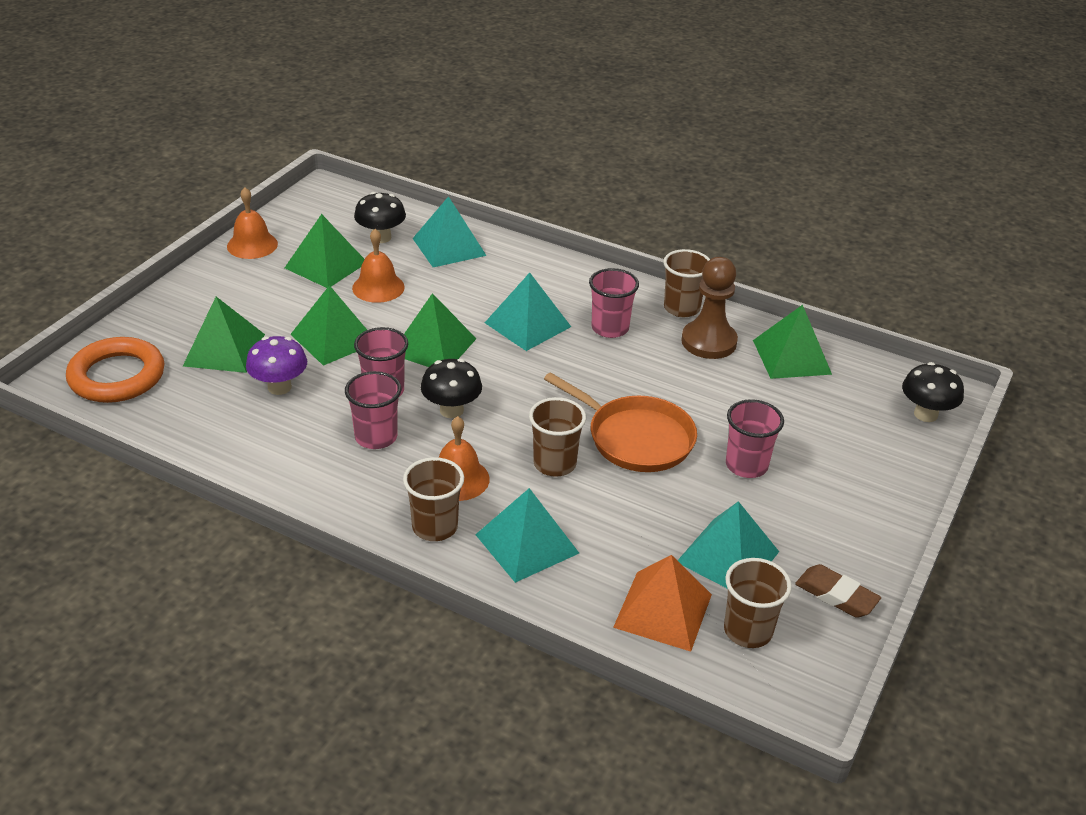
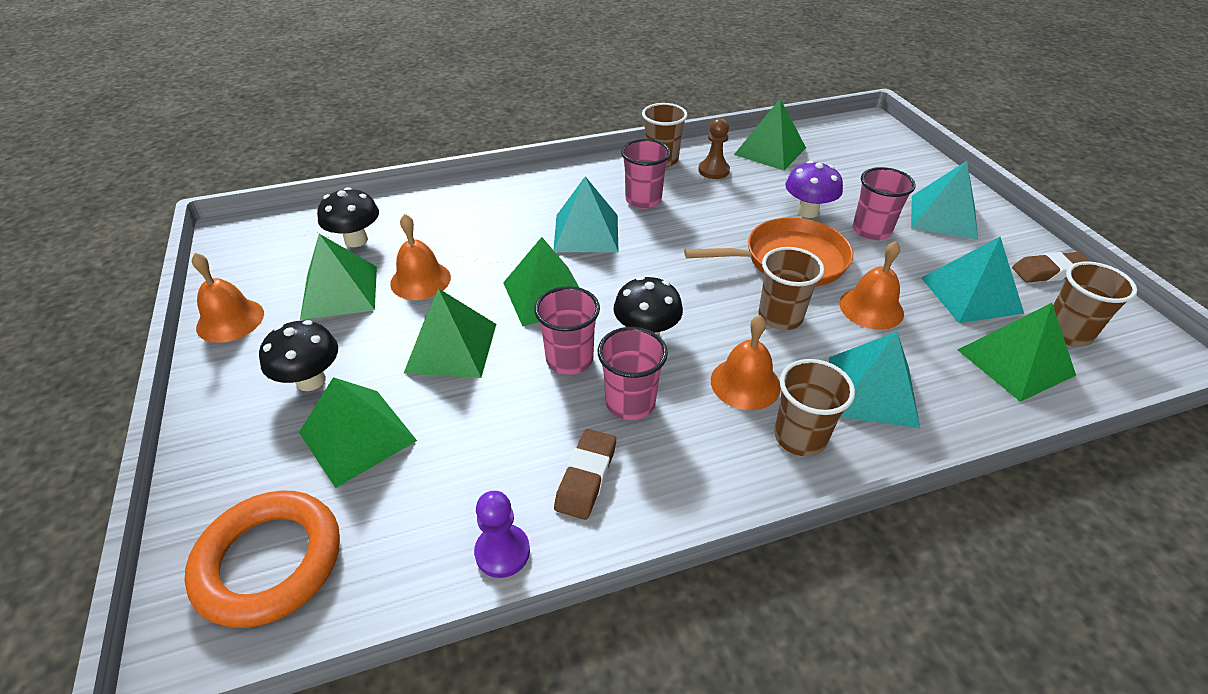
camera: 45 degrees left, 5 degrees up
purple mushroom [246,336,307,395] -> purple mushroom moved to [785,161,843,218]
turquoise pyramid [413,196,487,267] -> turquoise pyramid moved to [911,161,978,240]
orange pyramid [613,555,712,652] -> green pyramid [958,303,1076,402]
brown pawn [681,257,738,359] -> brown pawn [698,118,730,179], size x0.62
black mushroom [902,362,964,422] -> black mushroom moved to [259,320,338,391]
none -> purple pawn [474,491,530,578]
none -> brown eraser [554,429,616,520]
none -> orange bell [839,241,904,330]

